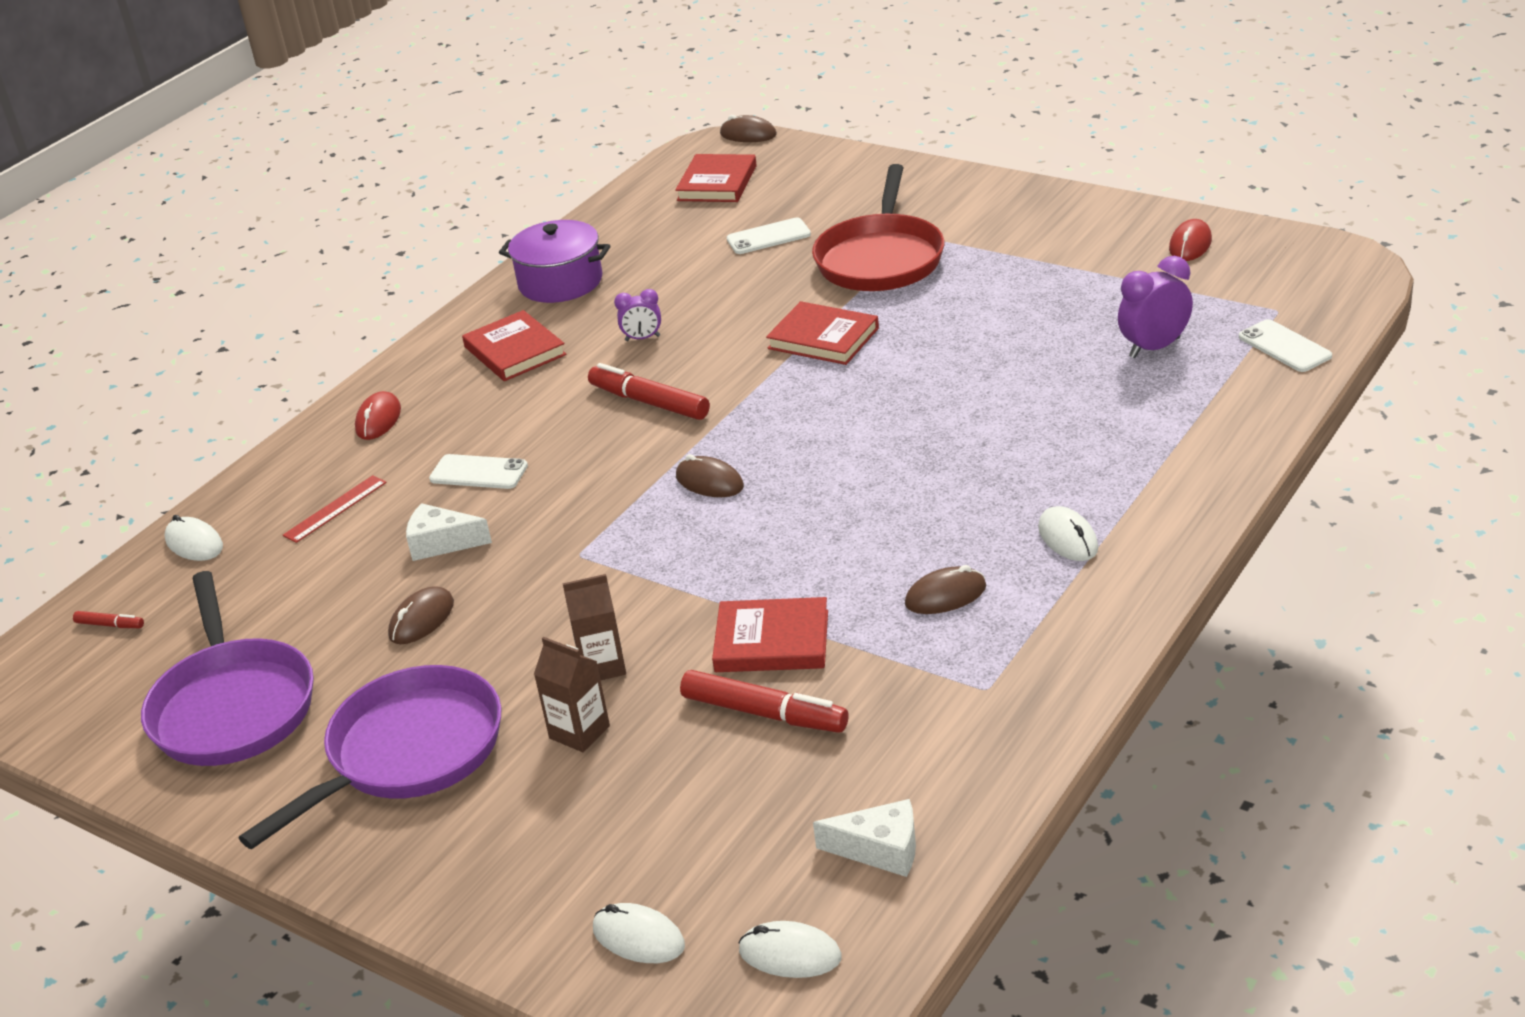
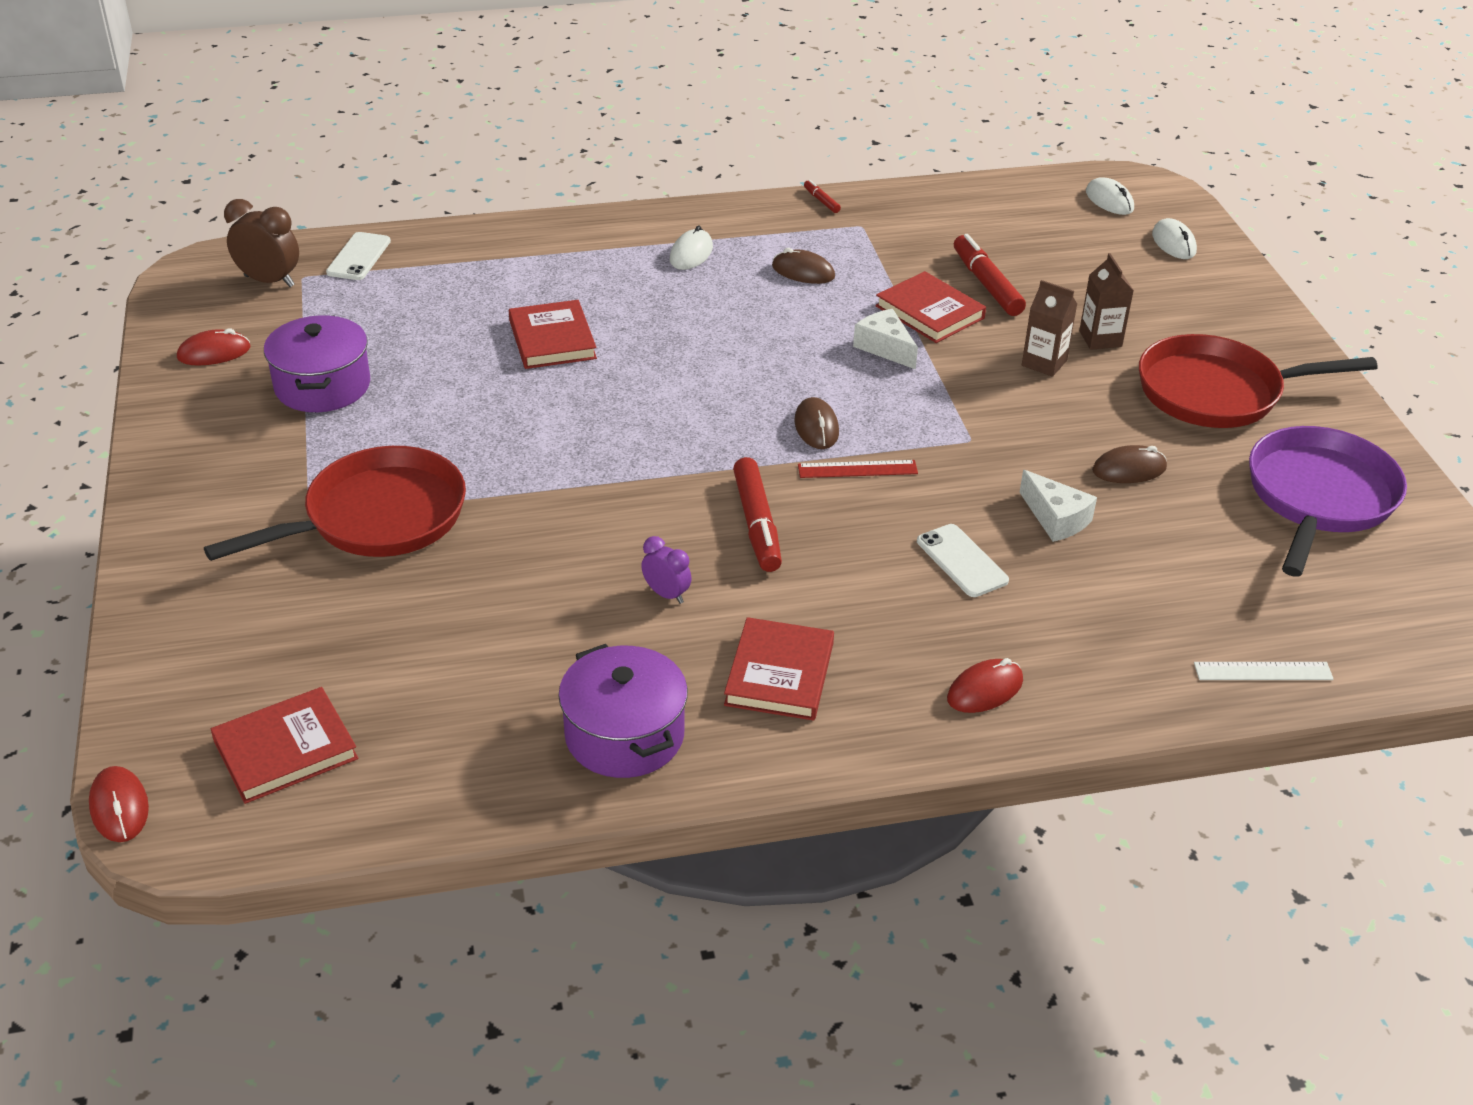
camera: 140 degrees left, 5 degrees up
red marker [73,611,144,628] -> red marker moved to [804,180,841,213]
white mouse [165,515,223,561] -> white ruler [1194,662,1334,680]
purple pan [239,665,502,849] -> red pan [1139,334,1378,428]
red ruler [283,475,387,543] -> red ruler moved to [798,460,918,478]
brown mouse [720,115,777,142] -> red mouse [89,766,149,842]
white phone [727,217,811,254] -> none
red book [766,301,879,365] -> red book moved to [509,300,597,369]
white cheese [813,799,916,877] -> white cheese moved to [853,309,918,369]
purple clock [1118,256,1193,358] -> none
none -> brown clock [224,199,299,287]
none -> purple pot [264,315,370,412]

